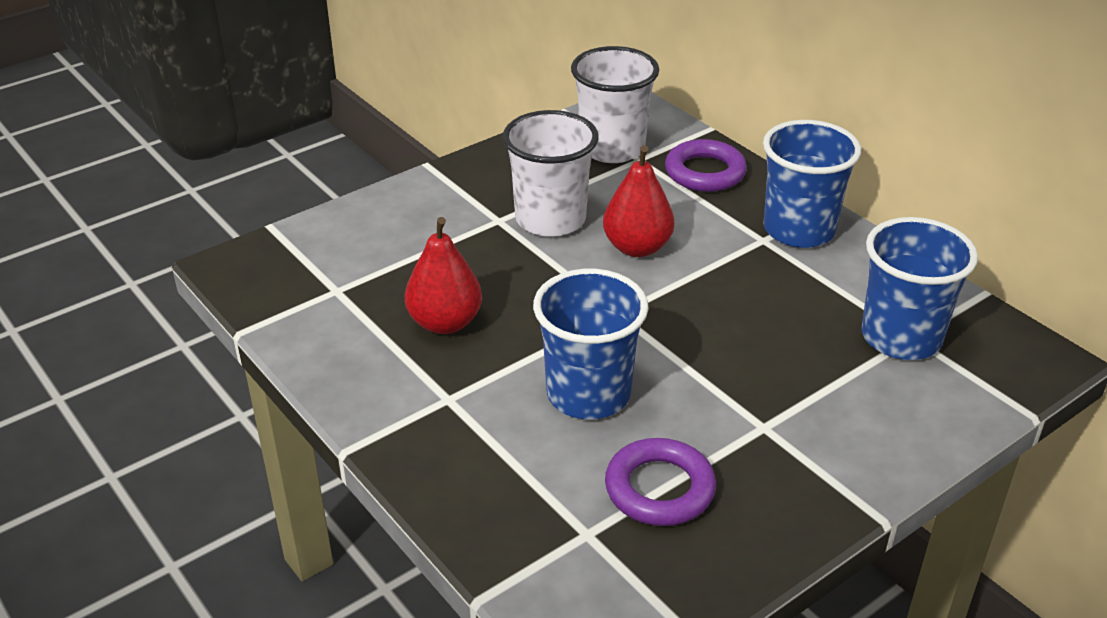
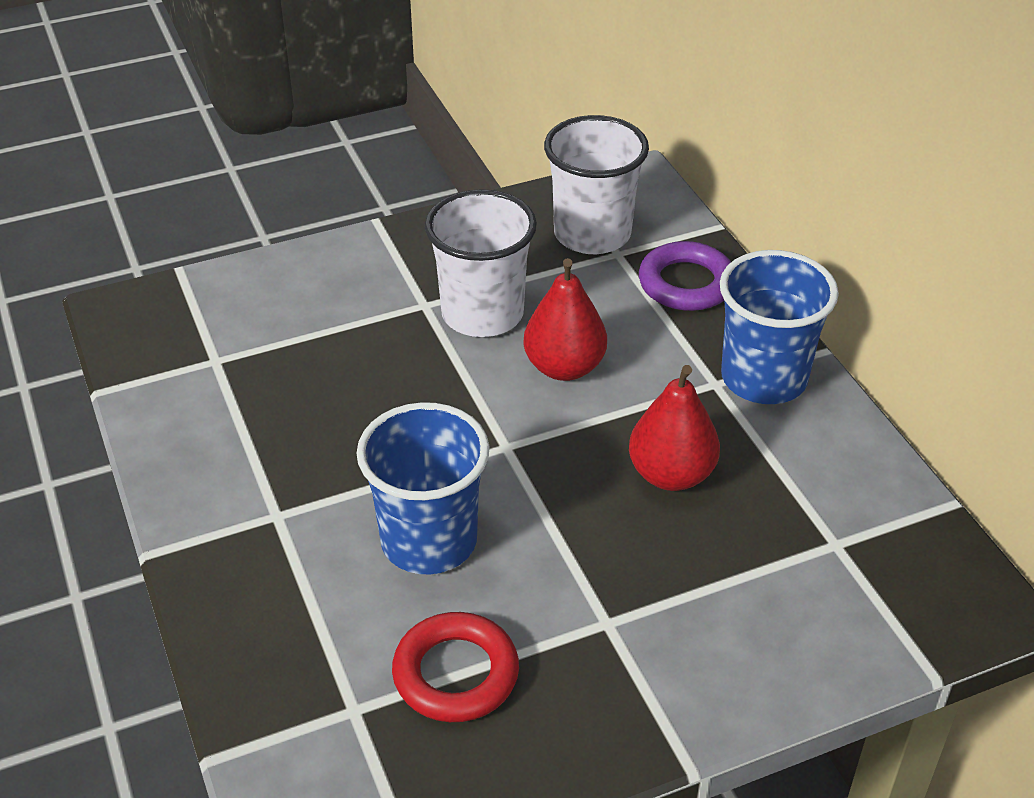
camera: 15 degrees right, 5 degrees up
red pear [405,217,482,334] -> red pear moved to [629,365,720,491]
purple ring [605,438,716,526] -> red ring [392,612,519,722]
blue cup [861,217,978,360] -> none

